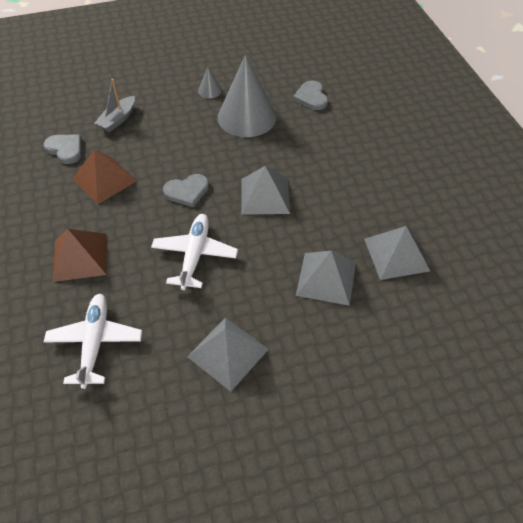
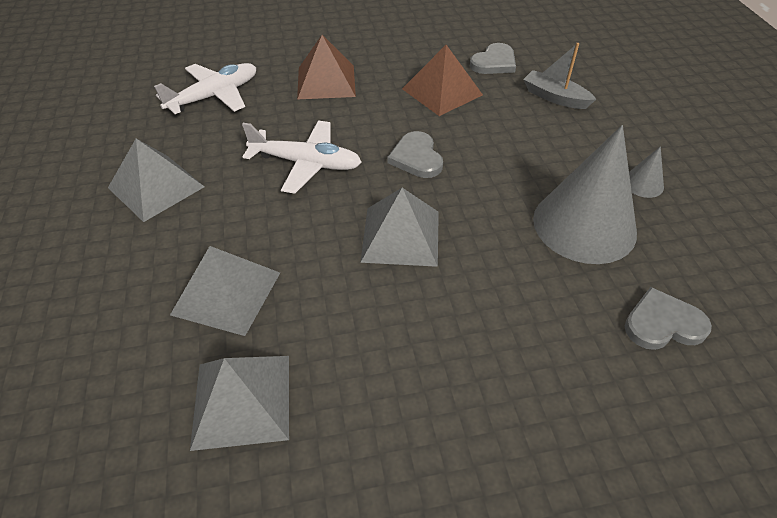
camera: 95 degrees right, 5 degrees down
white plane [44,294,142,389] -> white plane turned 45 degrees counterclockwise [154,63,256,114]

